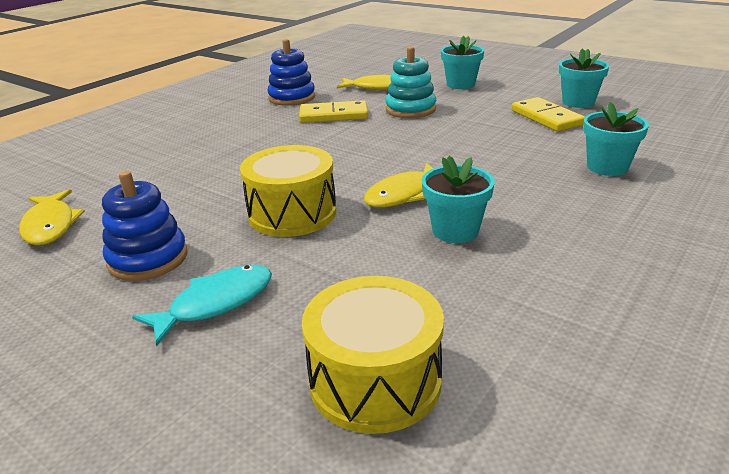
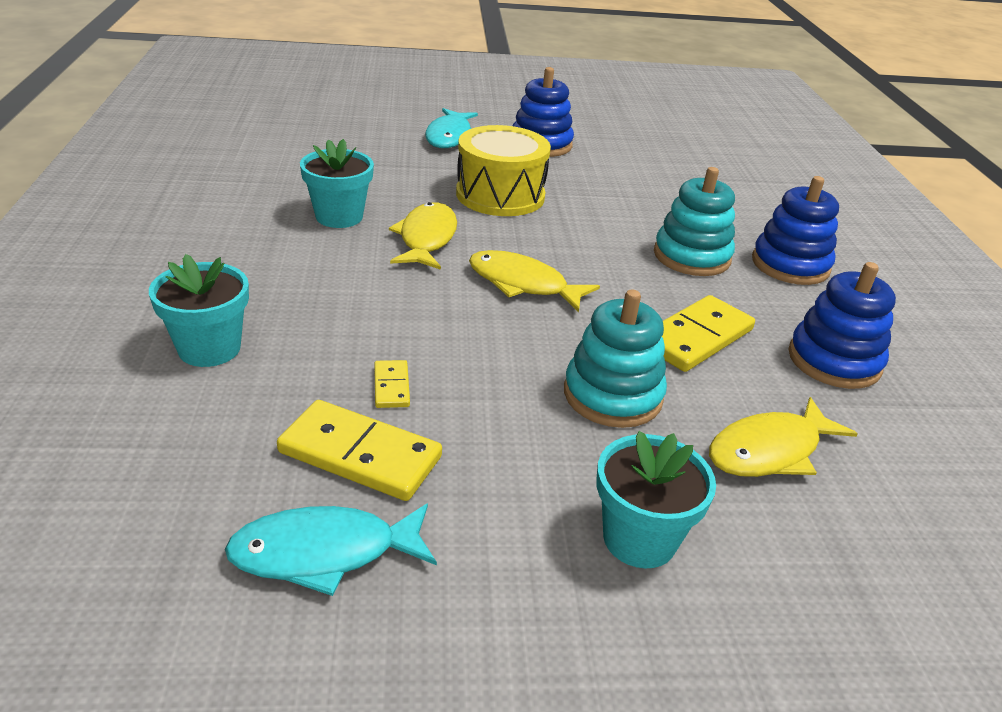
camera: 135 degrees right, 5 degrees up
yellow fish [19,189,85,245] -> yellow fish moved to [469,250,600,312]
yellow drum [302,276,444,434] -> none
turquoise flower pot [559,49,609,108] -> turquoise fish [225,503,437,596]
none -> yellow domino [374,360,410,408]
none -> turquoise stacking toy [654,167,735,276]
none -> blue stacking toy [752,176,839,285]

